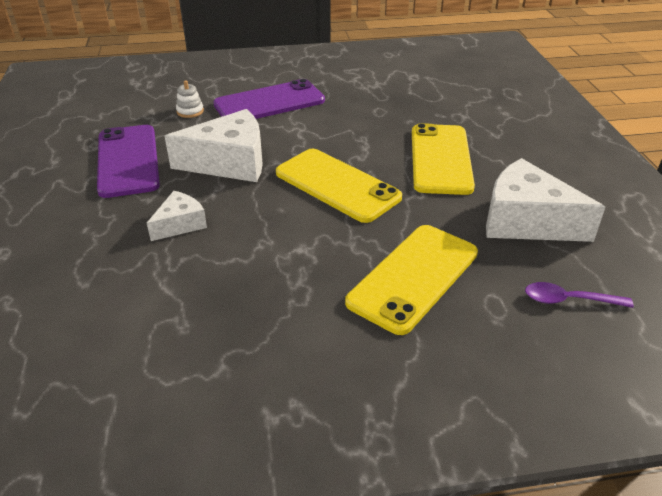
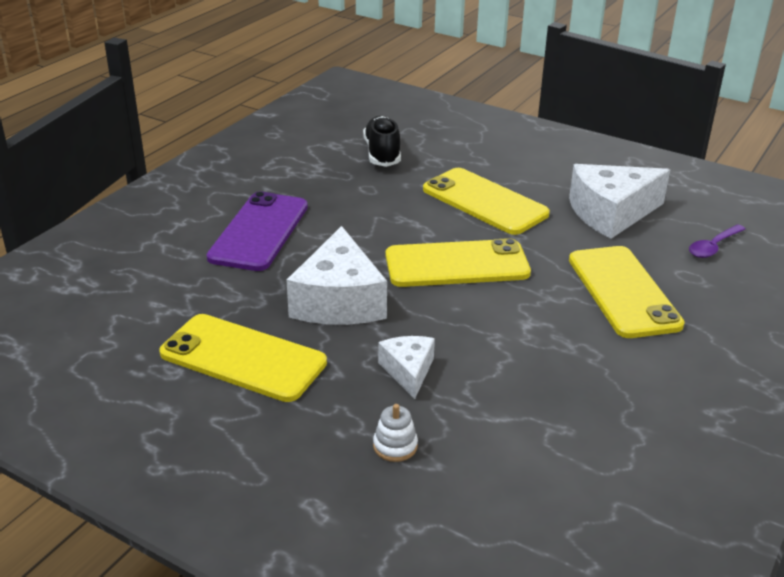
camera: 50 degrees left, 5 degrees down
purple phone [97,125,160,198] -> yellow phone [159,314,327,402]
white cheese [165,109,263,182] -> white cheese turned 150 degrees clockwise [287,226,387,325]
white stacking toy [176,80,204,118] -> white stacking toy moved to [373,404,418,462]
none -> black shoe [363,116,401,167]

